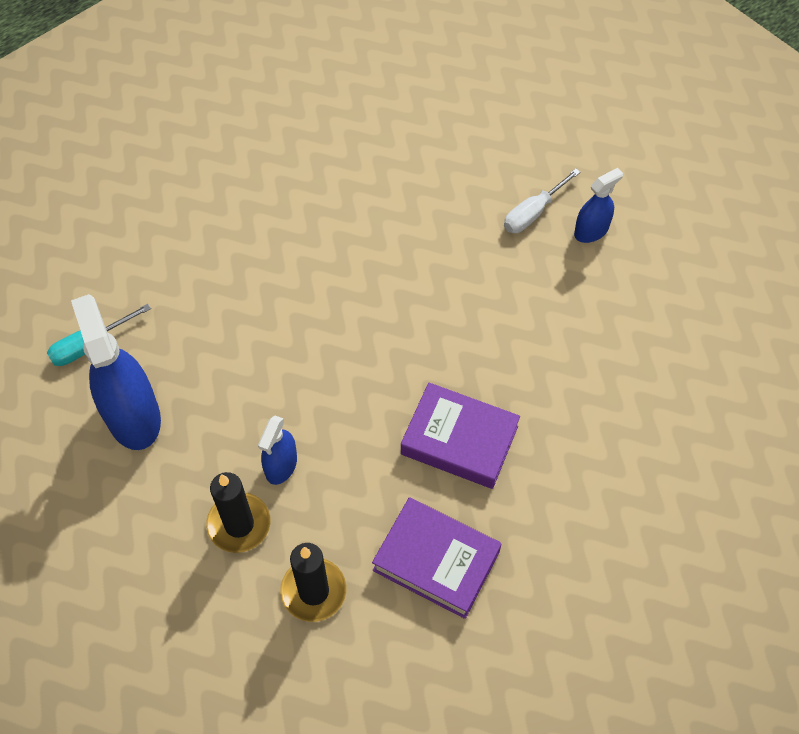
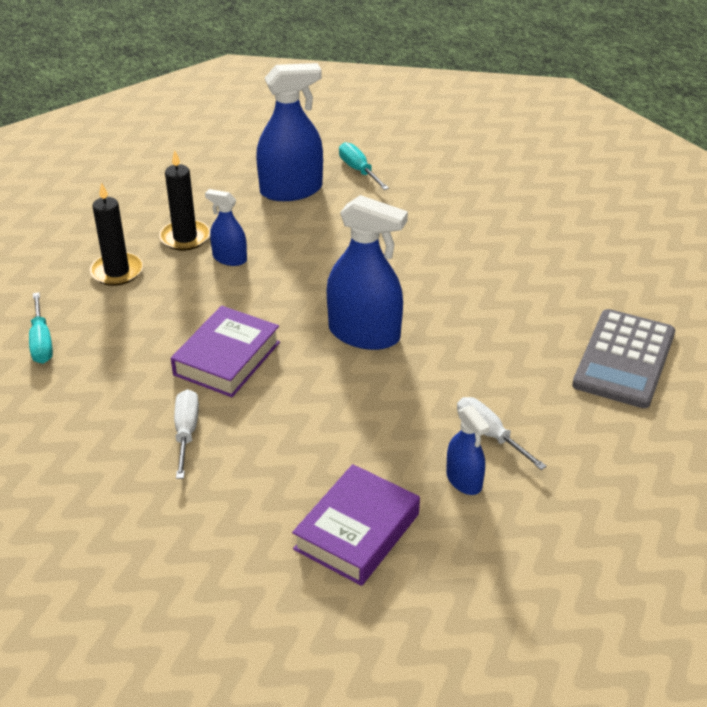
camera: 95 degrees right, 20 degrees down
purple book [372,497,502,619] -> purple book moved to [292,464,420,586]
none -> turquoise screwdriver [29,292,53,364]
none -> white screwdriver [174,389,199,479]
none -> blue spray bottle [327,195,408,350]
none -> grey calculator [572,309,675,408]

